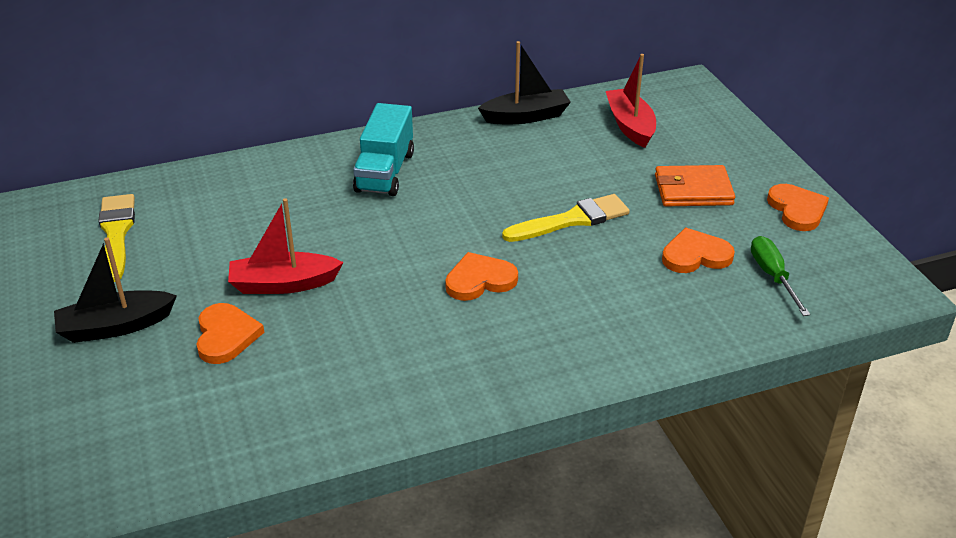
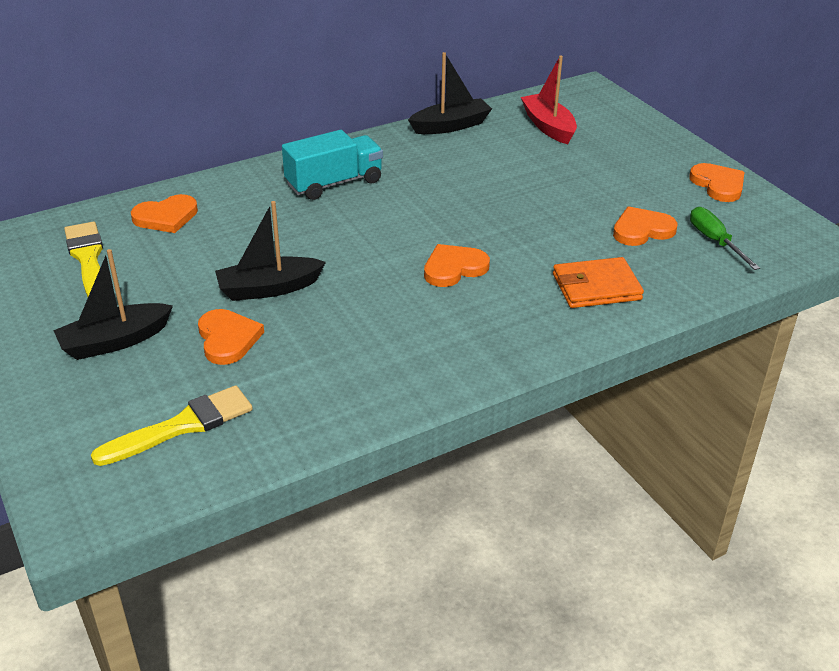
camera: 10 degrees left, 0 degrees up
red boat [228,198,344,294] -> black boat [215,201,326,301]
turquoise truck [353,103,414,196] -> turquoise truck turned 120 degrees counterclockwise [282,130,383,200]
yellow brush [502,194,630,242] -> yellow brush moved to [91,385,253,466]
orange wallet [655,165,735,206] -> orange wallet moved to [553,257,644,308]
none -> orange heart [131,194,198,233]

